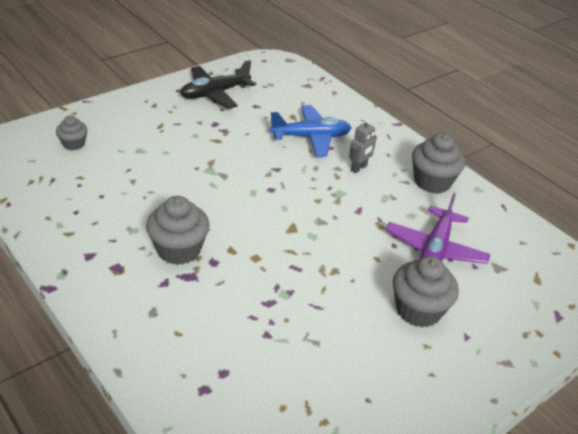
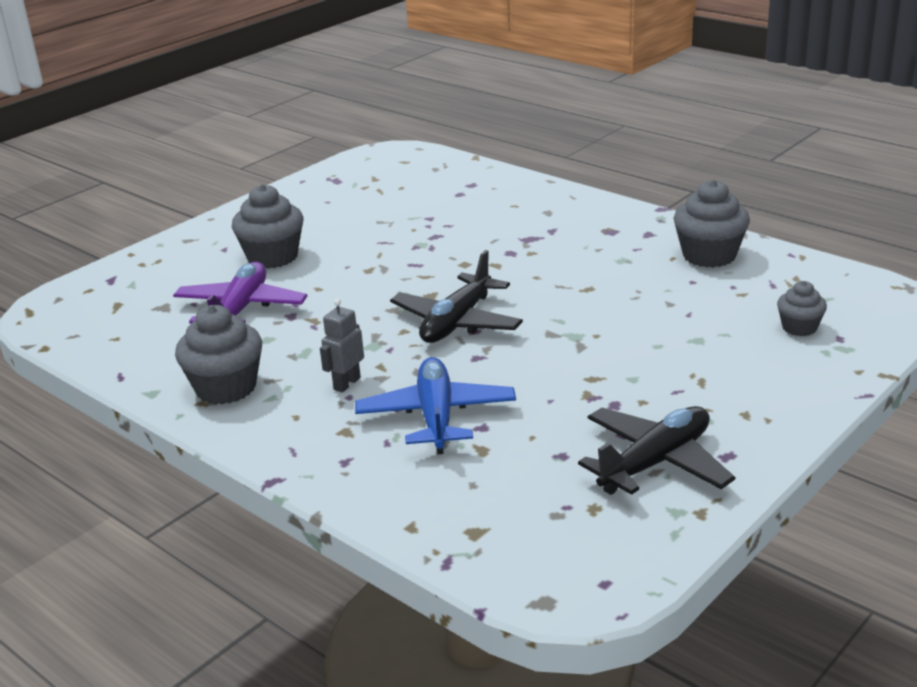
camera: 175 degrees right, 10 degrees down
grey cupcake [146,196,210,265] -> grey cupcake moved to [674,180,750,268]
blue plane [269,105,352,157] -> blue plane turned 105 degrees clockwise [355,357,516,455]
none -> black plane [390,250,523,343]

